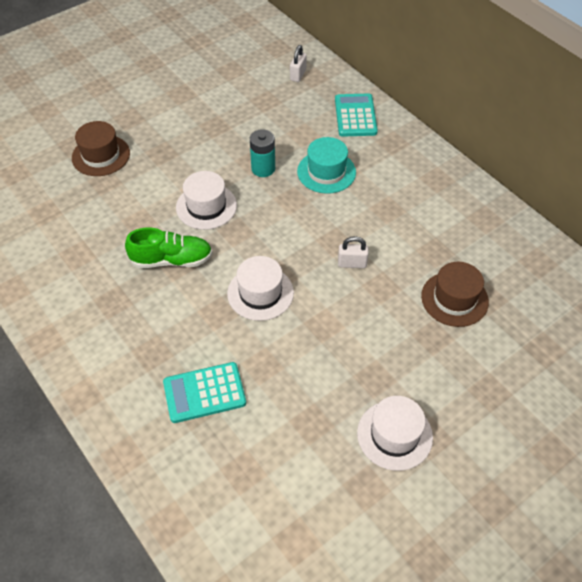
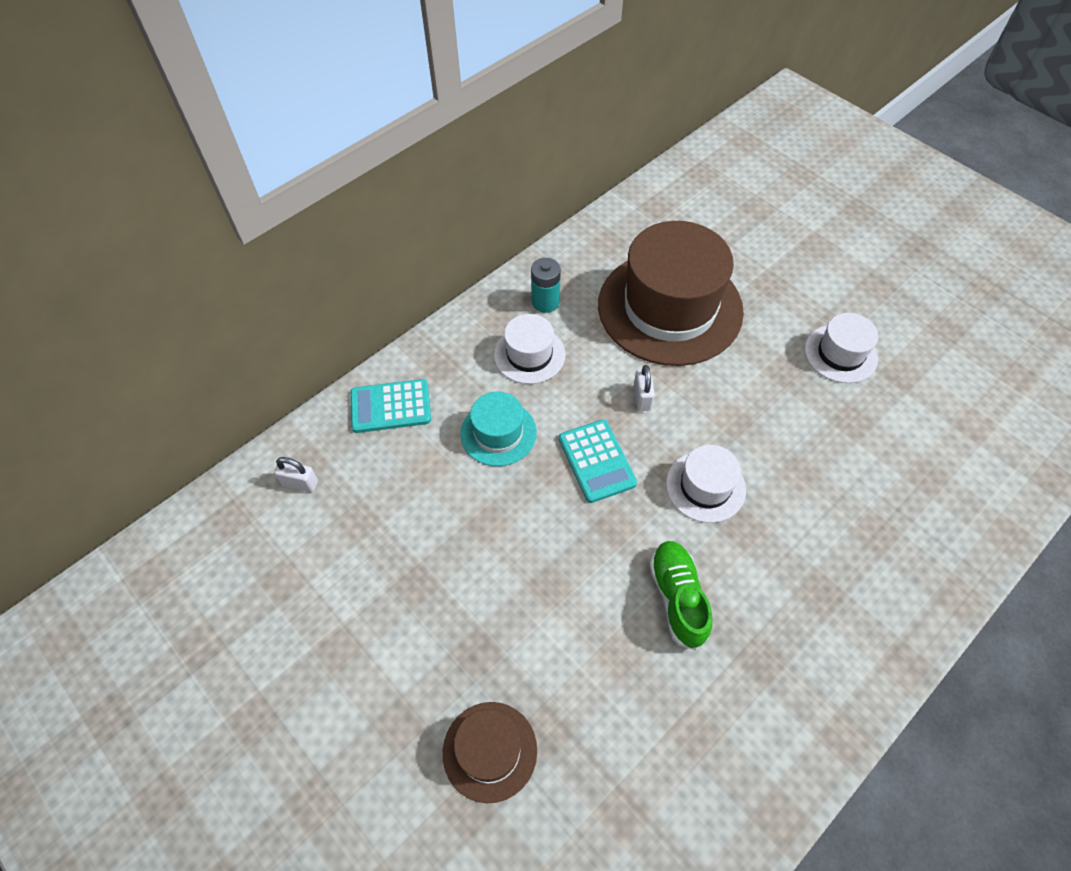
camera: 95 degrees left, 5 degrees up
turquoise calculator [163,362,246,423] -> turquoise calculator moved to [559,420,637,503]
white hat [176,171,237,230] -> white hat moved to [494,314,565,384]
turquoise battery [250,129,275,177] -> turquoise battery moved to [531,258,561,313]
brown hat [421,262,489,327] -> brown hat [598,221,744,366], size x2.09

